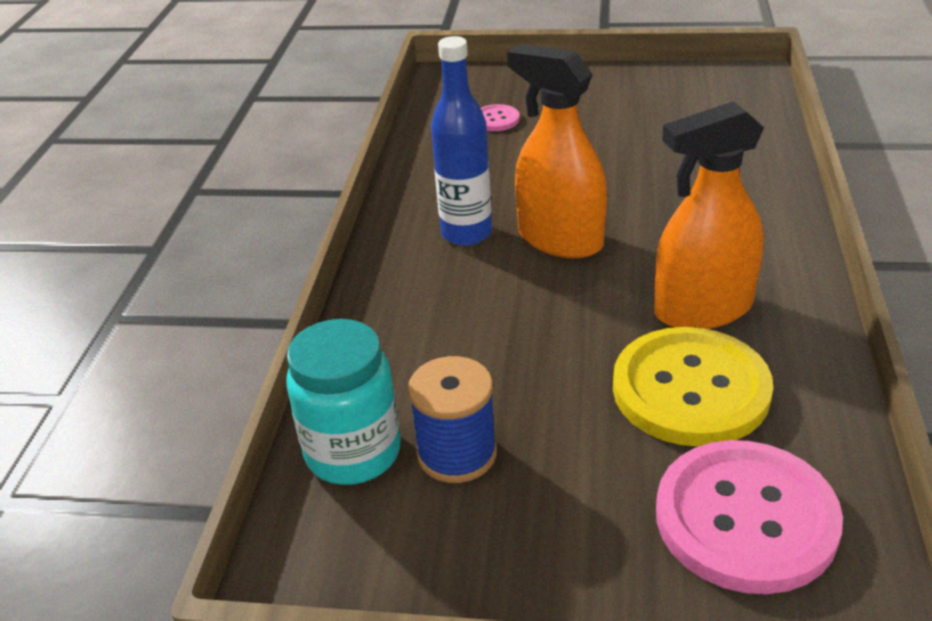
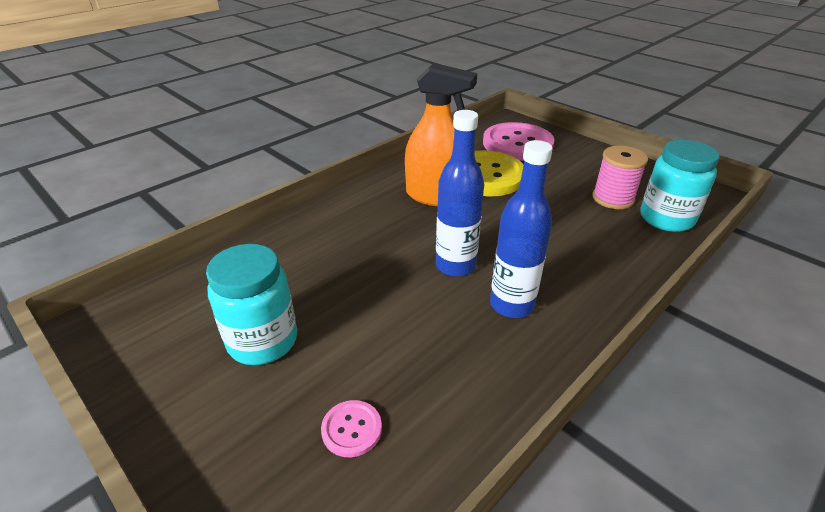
camera: 145 degrees left, 0 degrees up
blue spool [408,356,497,483] -> pink spool [593,146,648,209]
orange spray bottle [507,44,607,258] -> blue bottle [436,110,484,277]
none -> turquoise jar [206,244,297,365]

